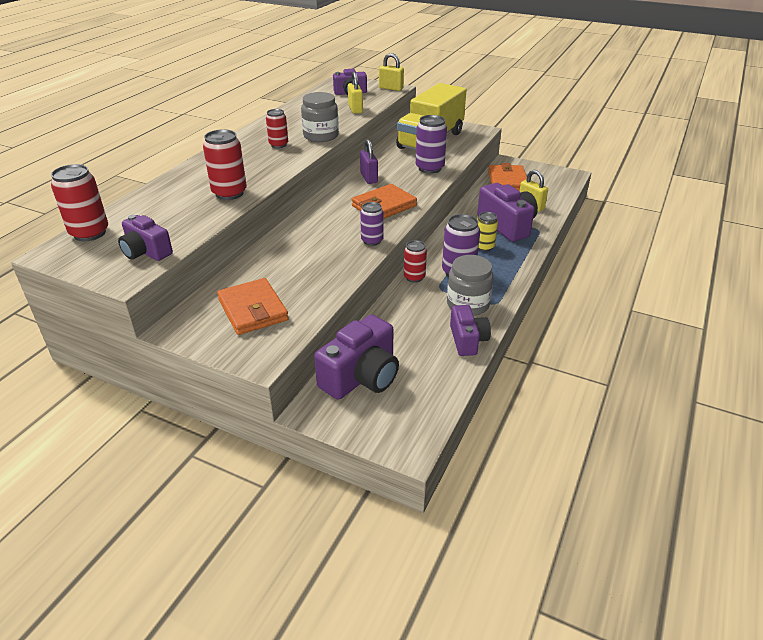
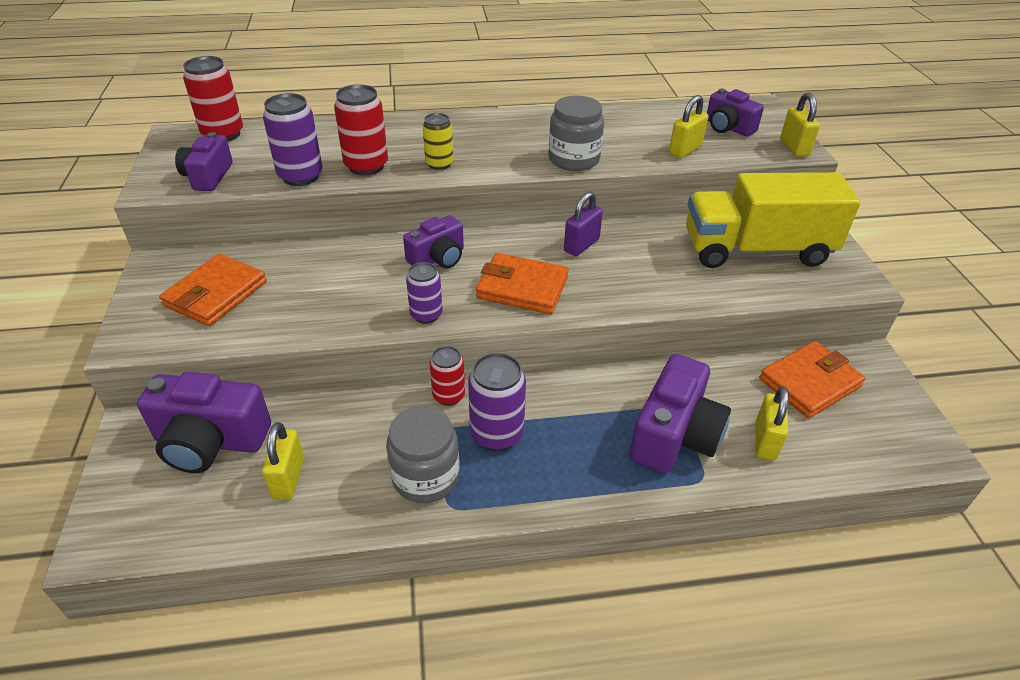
camera: 55 degrees right, 5 degrees up
red can [266,109,288,148] -> none
purple can [416,115,447,174] -> purple can moved to [263,93,323,186]
purple camera [450,305,491,356] -> purple camera moved to [403,215,464,268]
yellow can [477,212,498,251] -> yellow can moved to [423,113,453,170]
none -> yellow padlock [262,422,304,499]

